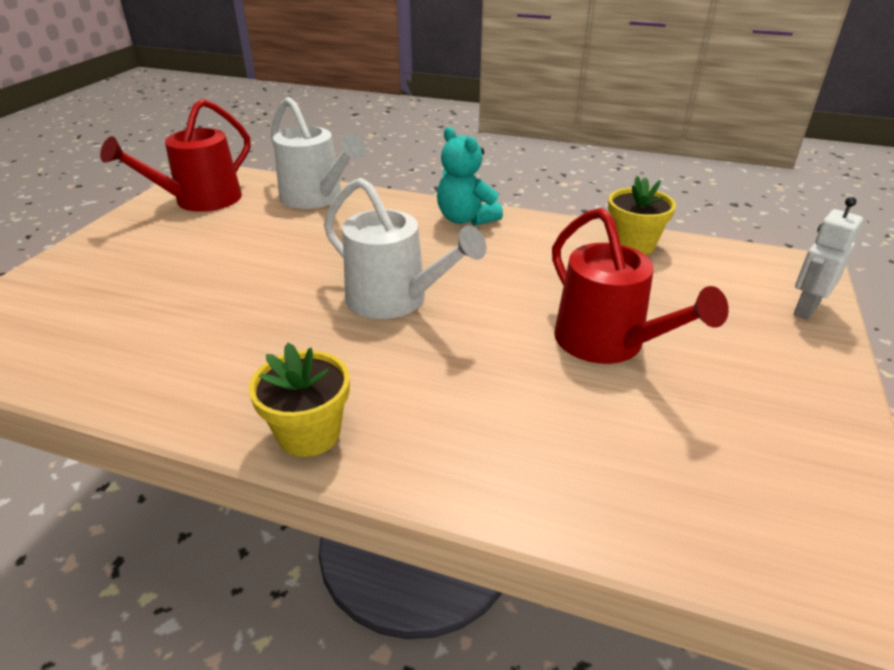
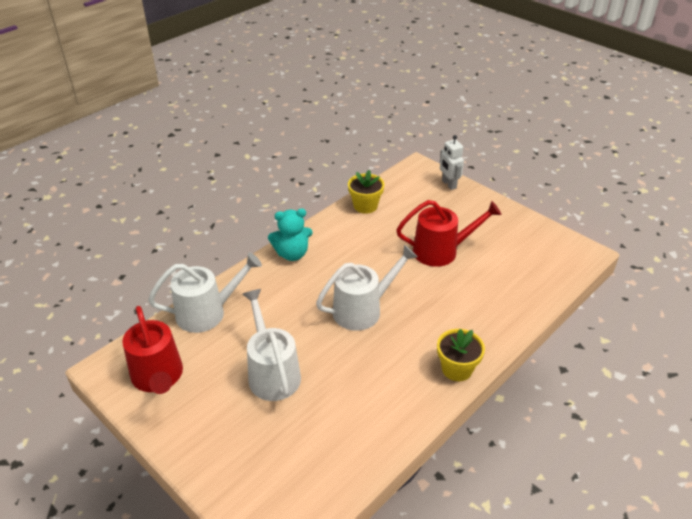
camera: 65 degrees left, 5 degrees up
none -> white watering can [242,289,301,401]

